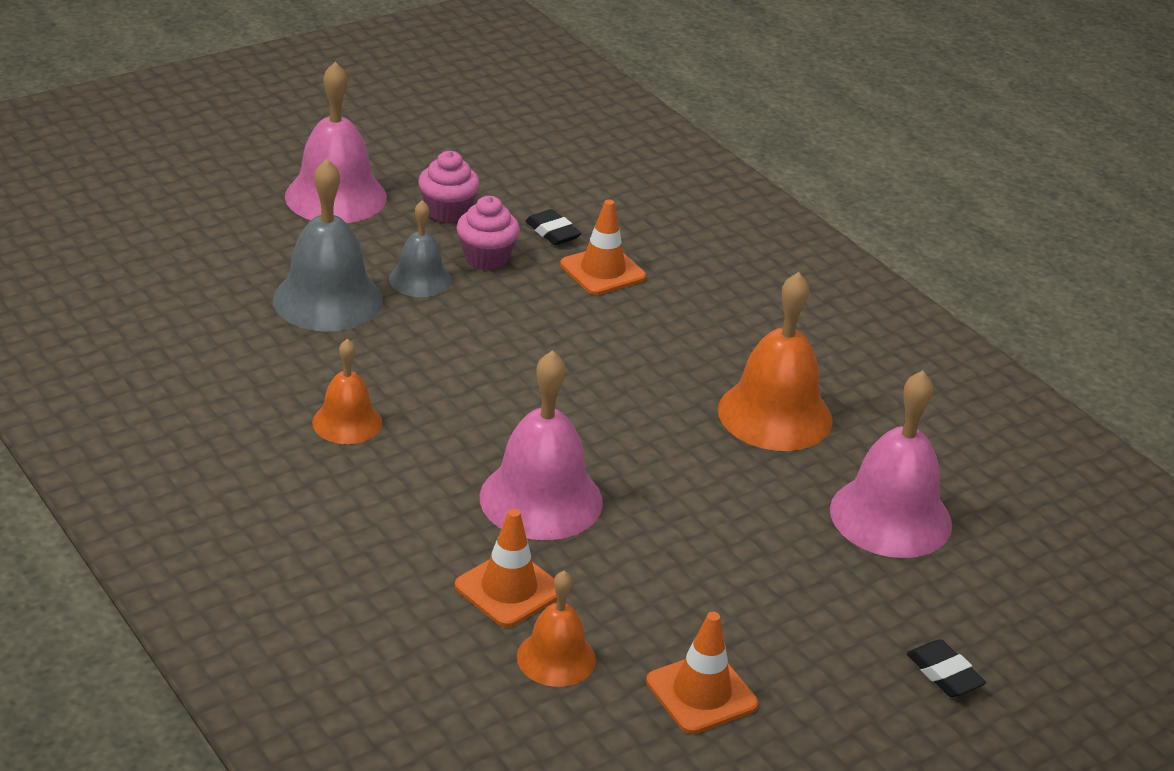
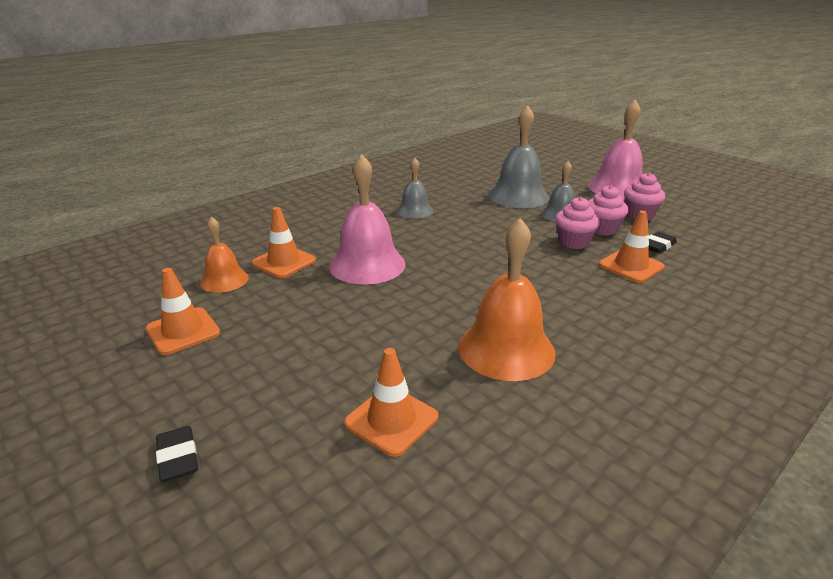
camera: 85 degrees right, 5 degrees down
orange bell [312,339,382,444] -> grey bell [397,158,433,219]
pink bell [830,371,952,558] -> orange traffic cone [344,348,439,457]
black eraser [907,639,986,697] -> black eraser turned 75 degrees counterclockwise [156,426,198,482]
none -> pink cupcake [555,197,600,249]

